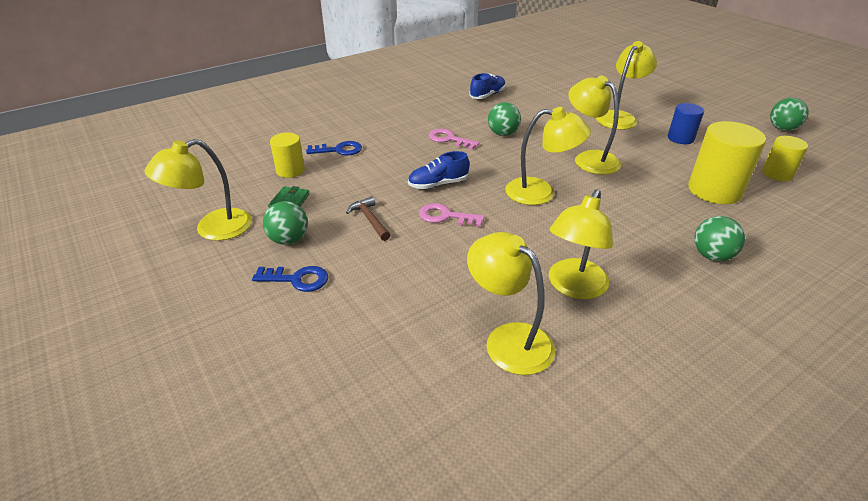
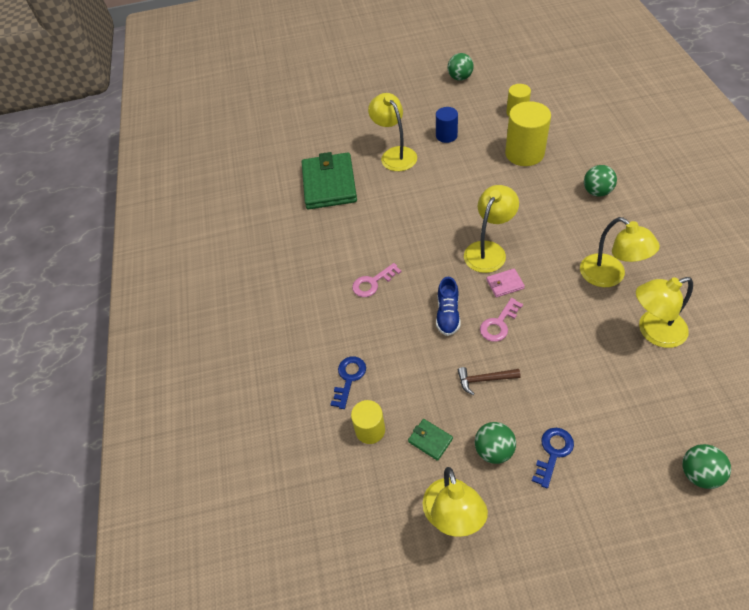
camera: 60 degrees left, 15 degrees up
blue shoe [469,73,506,99] -> none
green ball [488,102,521,136] -> green ball moved to [682,444,731,489]
yellow lamp [568,75,621,175] -> none
none -> green wallet [302,152,357,209]
none -> pink wallet [486,269,525,297]

